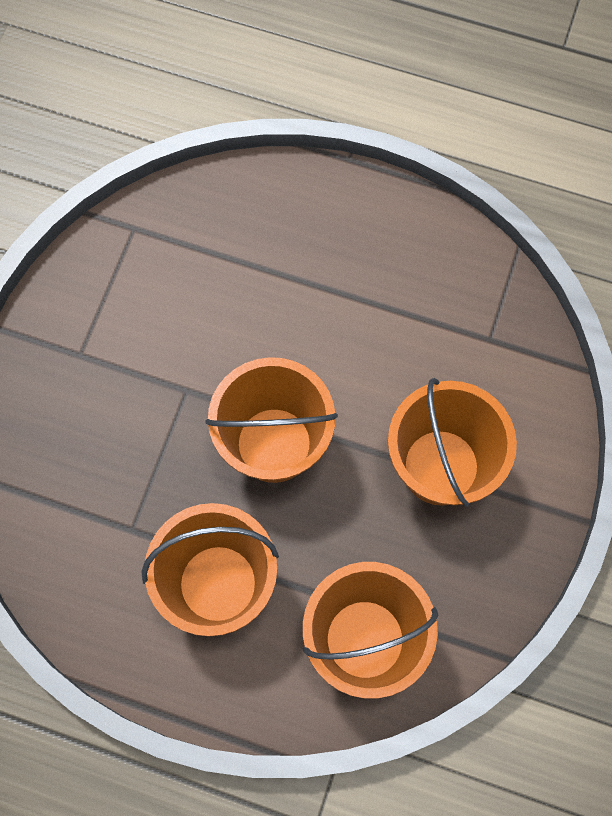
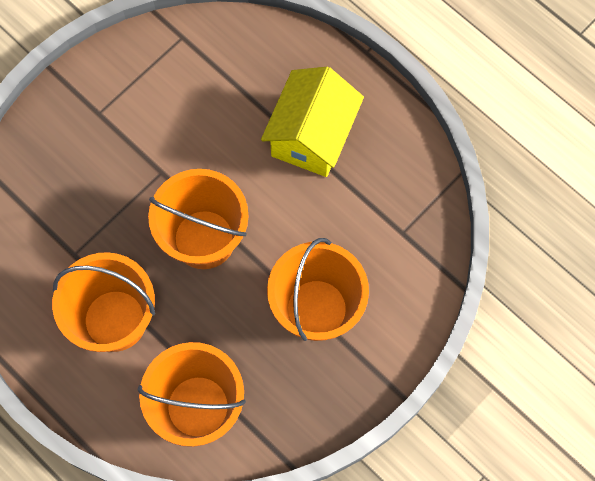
camera: 25 degrees right, 0 degrees up
none -> yellow house [261,67,364,177]

